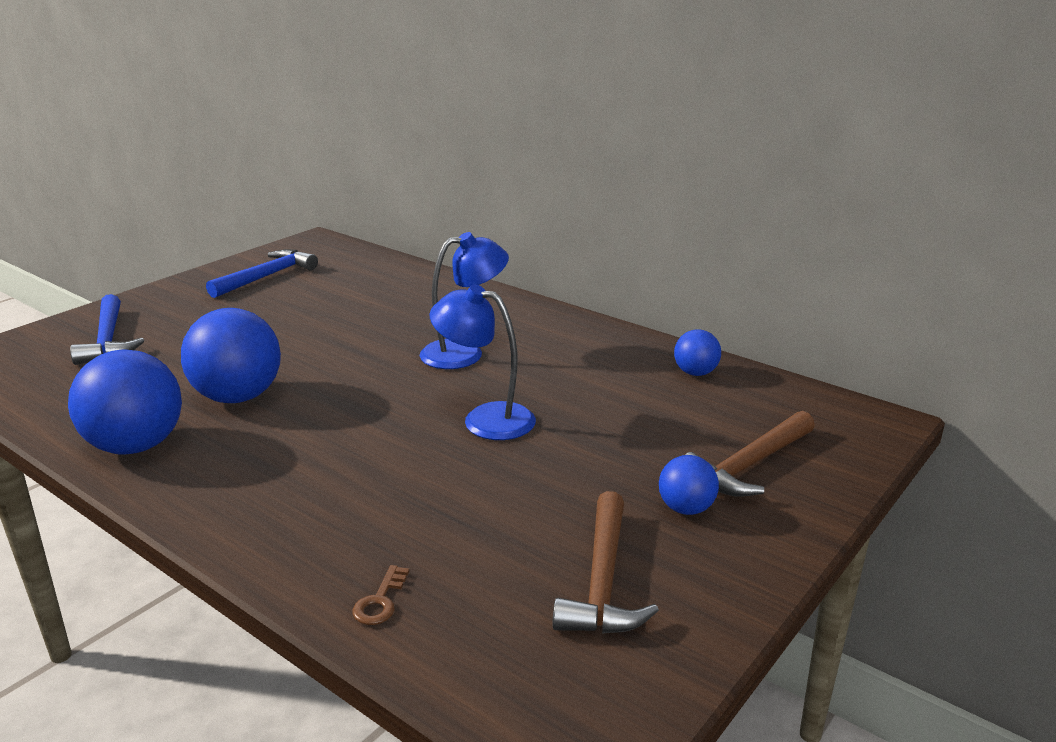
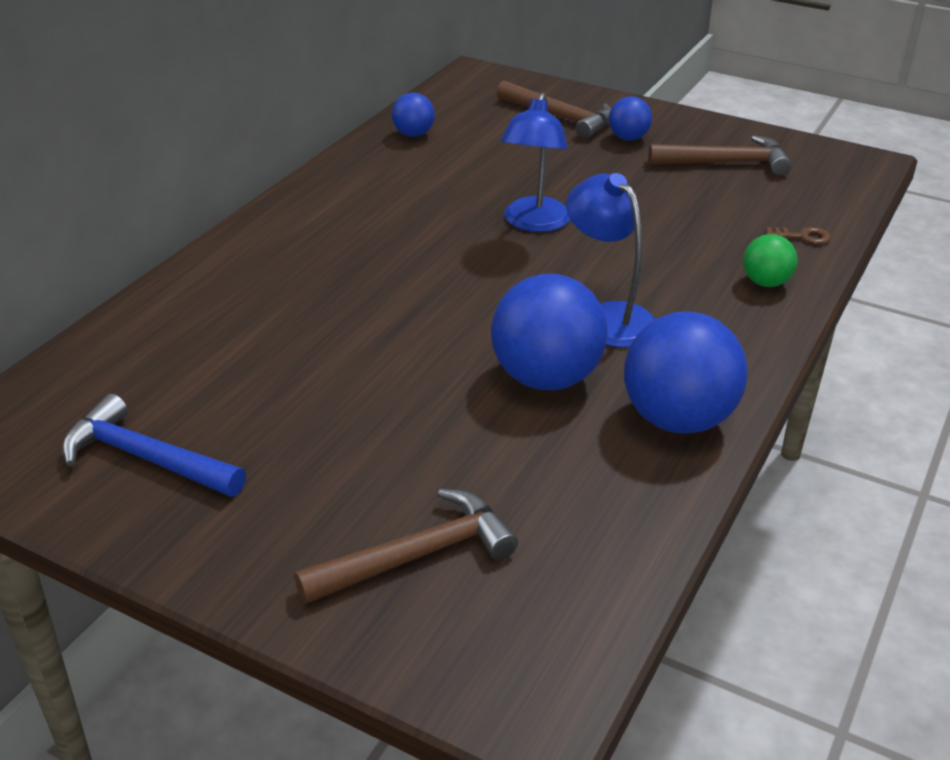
camera: 100 degrees left, 10 degrees up
blue hammer [70,294,144,365] -> brown hammer [294,489,518,604]
blue lamp [420,232,509,369] -> blue lamp moved to [566,173,656,348]
none -> green ball [743,234,798,287]

